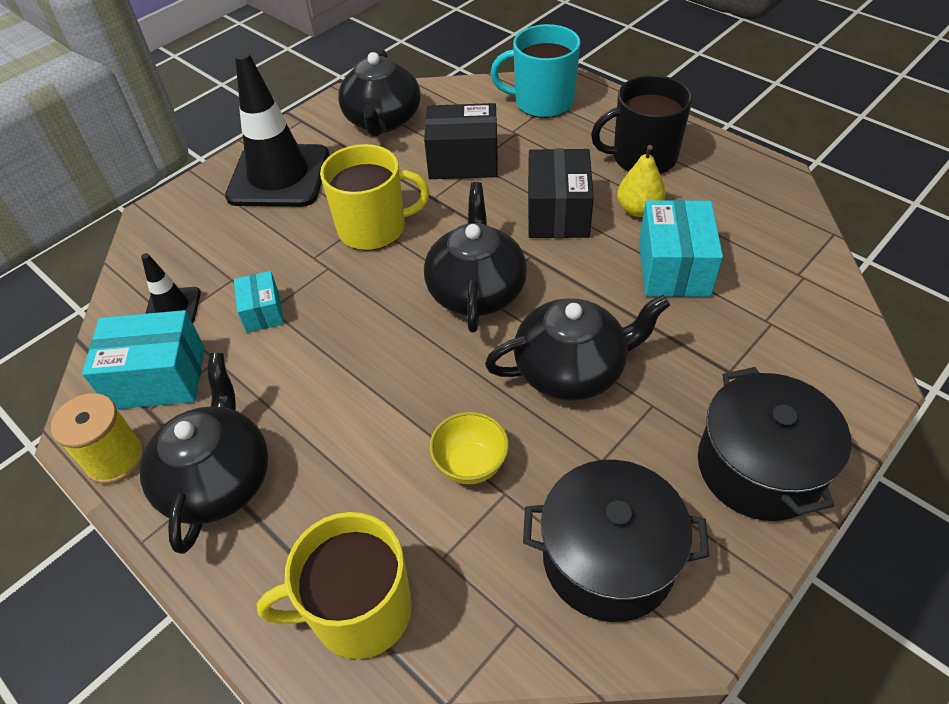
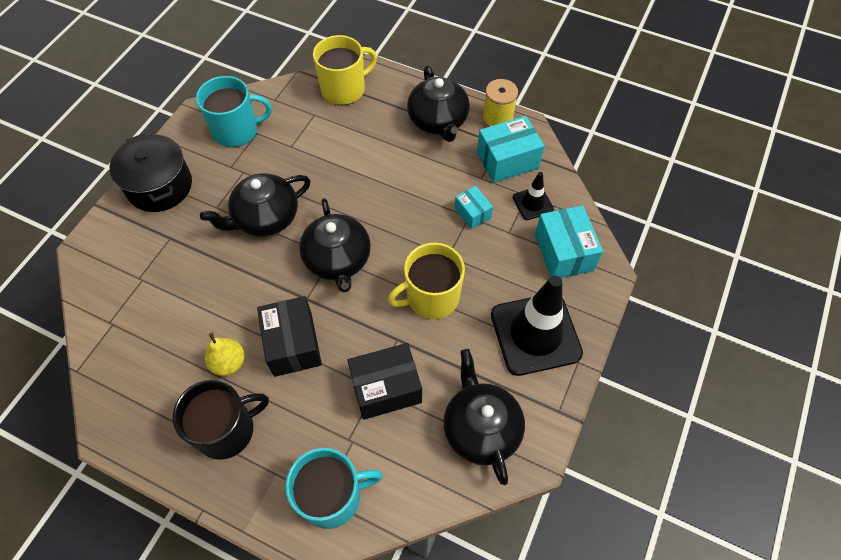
camera: 160 degrees right, 10 degrees up
yellow bowl [429,412,509,484] -> none
black pot [523,460,709,622] -> turquoise mug [196,76,272,147]
turquoise box [639,200,723,297] -> turquoise box moved to [535,205,603,278]

